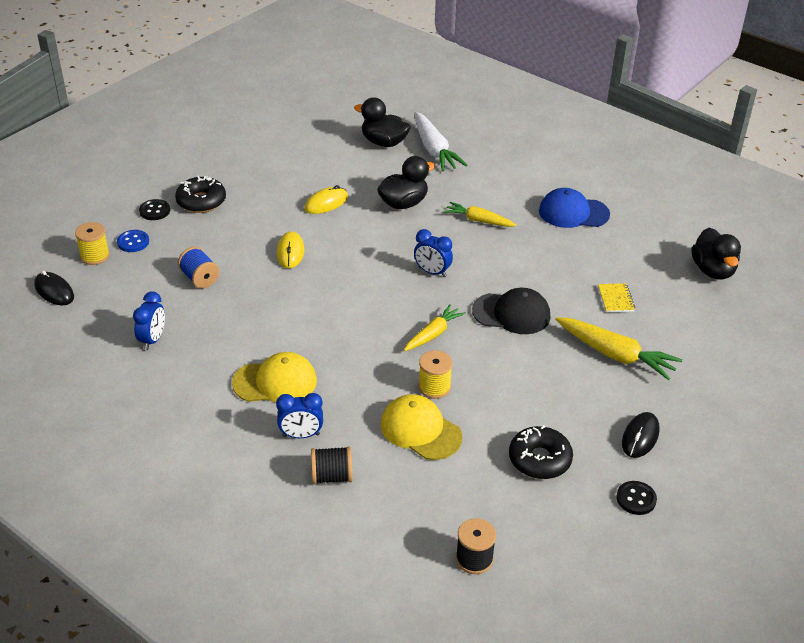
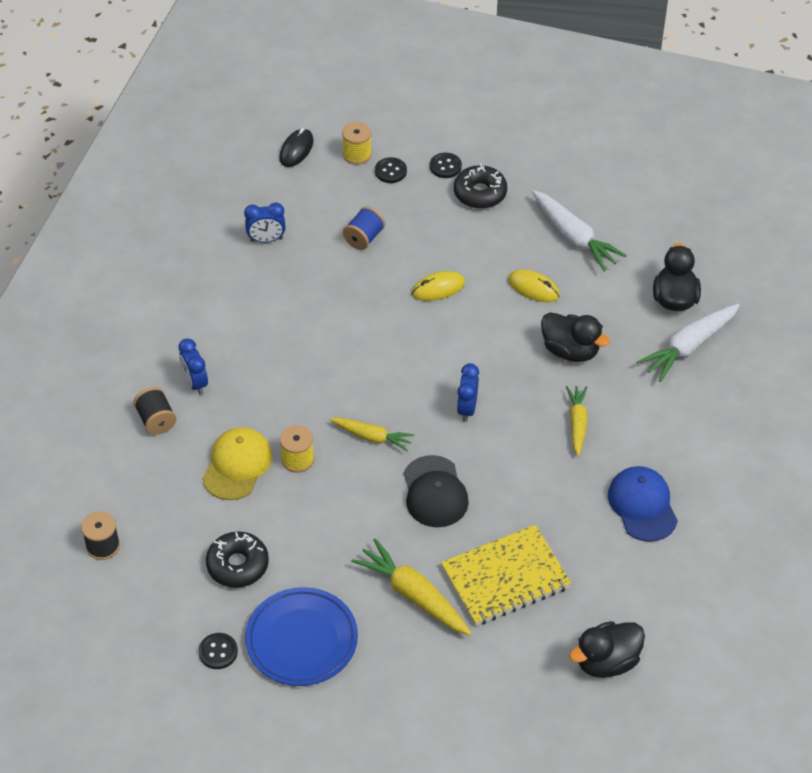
camera: 70 degrees right, 10 degrees up
blue button [117,230,149,252] -> black button [375,157,407,183]
yellow cap [232,352,317,402] -> none
yellow carrot [555,317,682,380] -> yellow carrot turned 120 degrees clockwise [351,538,471,635]
yellow notebook [598,283,635,312] -> yellow notebook [441,525,571,626], size x2.32
black mouse [622,412,660,458] -> blue plate [245,587,358,686]
none -> white carrot [532,190,627,271]

